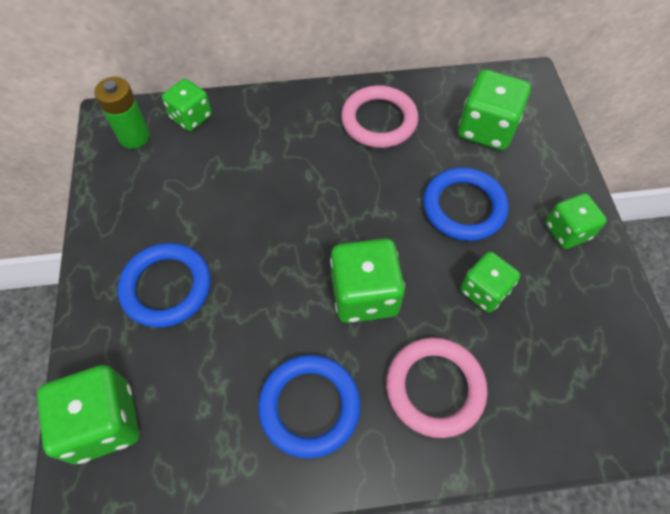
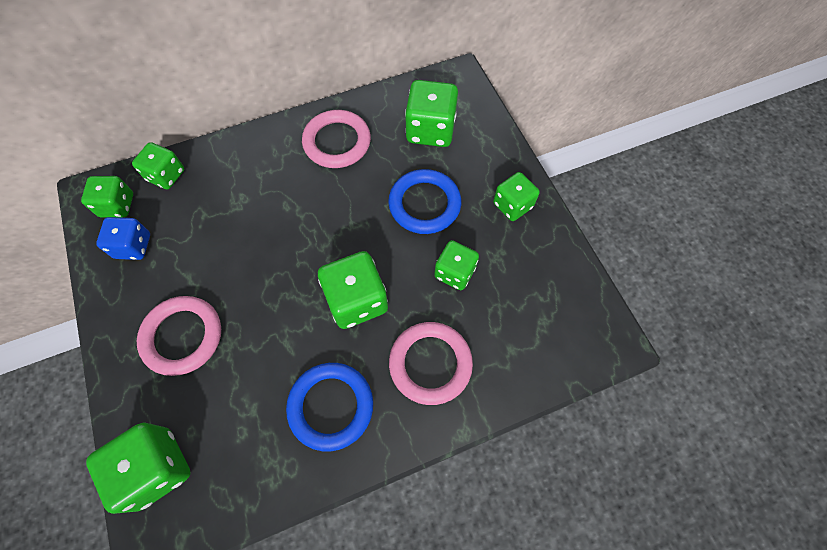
camera: 15 degrees left, 5 degrees up
green battery [94,77,150,149] -> green dice [81,176,133,218]
blue ring [118,243,211,328] -> pink ring [137,296,221,376]
none -> blue dice [96,217,150,260]

